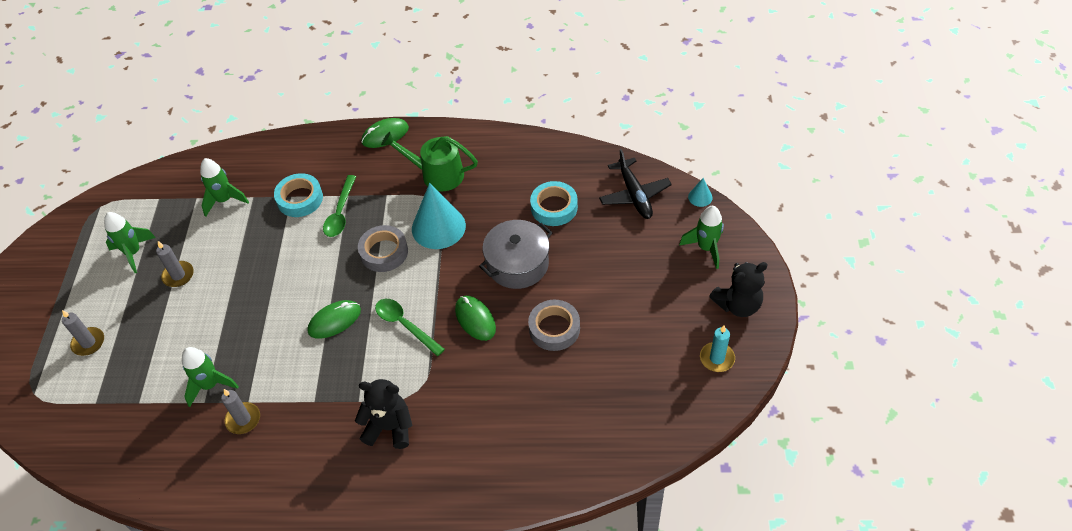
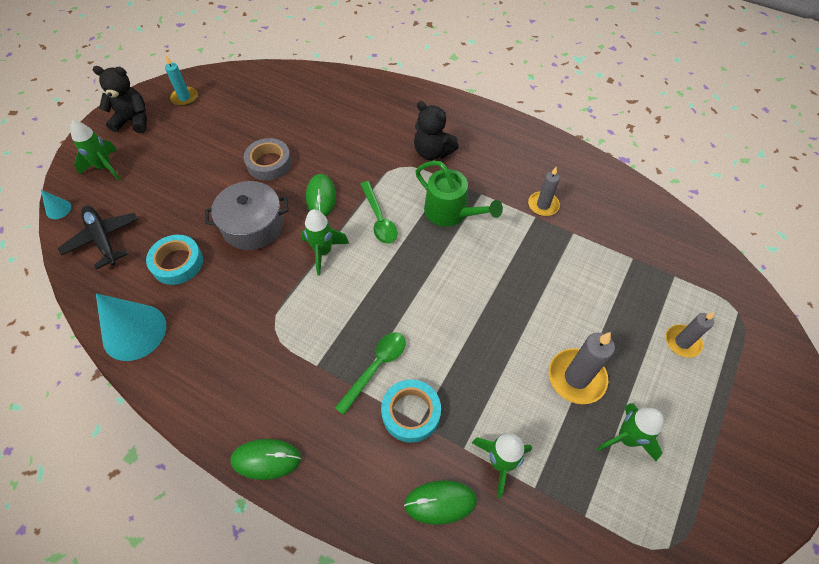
camera: 155 degrees left, 5 degrees up
grey candle [156,241,194,287] -> grey candle [549,332,615,404], size x1.56
green rocket [182,347,239,407] -> green rocket moved to [301,209,349,276]
green mouse [307,300,361,338] -> green mouse moved to [404,480,477,525]
grey tape [358,225,408,272] -> none
green watering can [381,132,478,191] -> green watering can moved to [415,161,503,227]
turquoise cone [412,183,466,249] -> turquoise cone moved to [96,293,166,361]
black plane [599,149,672,219] -> black plane turned 45 degrees counterclockwise [58,206,138,270]

